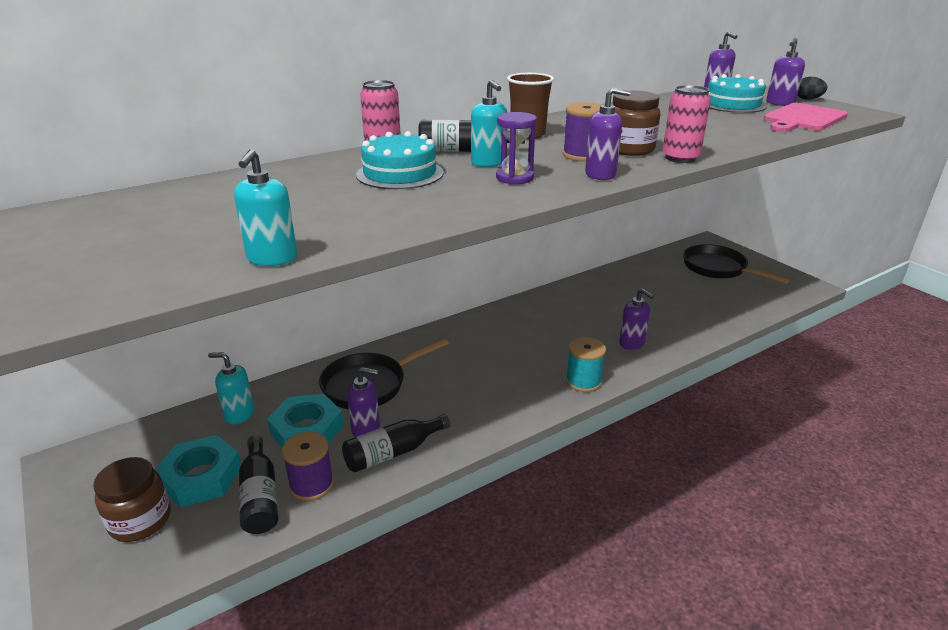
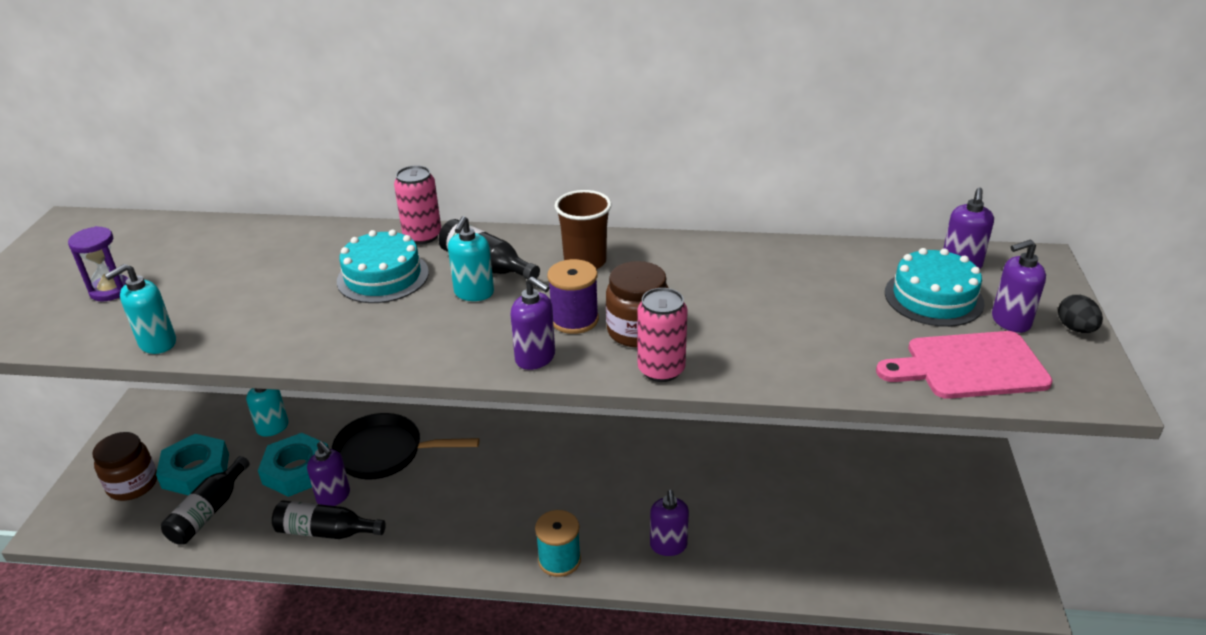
camera: 40 degrees right, 5 degrees up
purple spool [282,432,334,501] -> none
purple hourglass [496,112,537,185] -> purple hourglass moved to [68,226,128,301]
black pan [683,244,789,284] -> none

